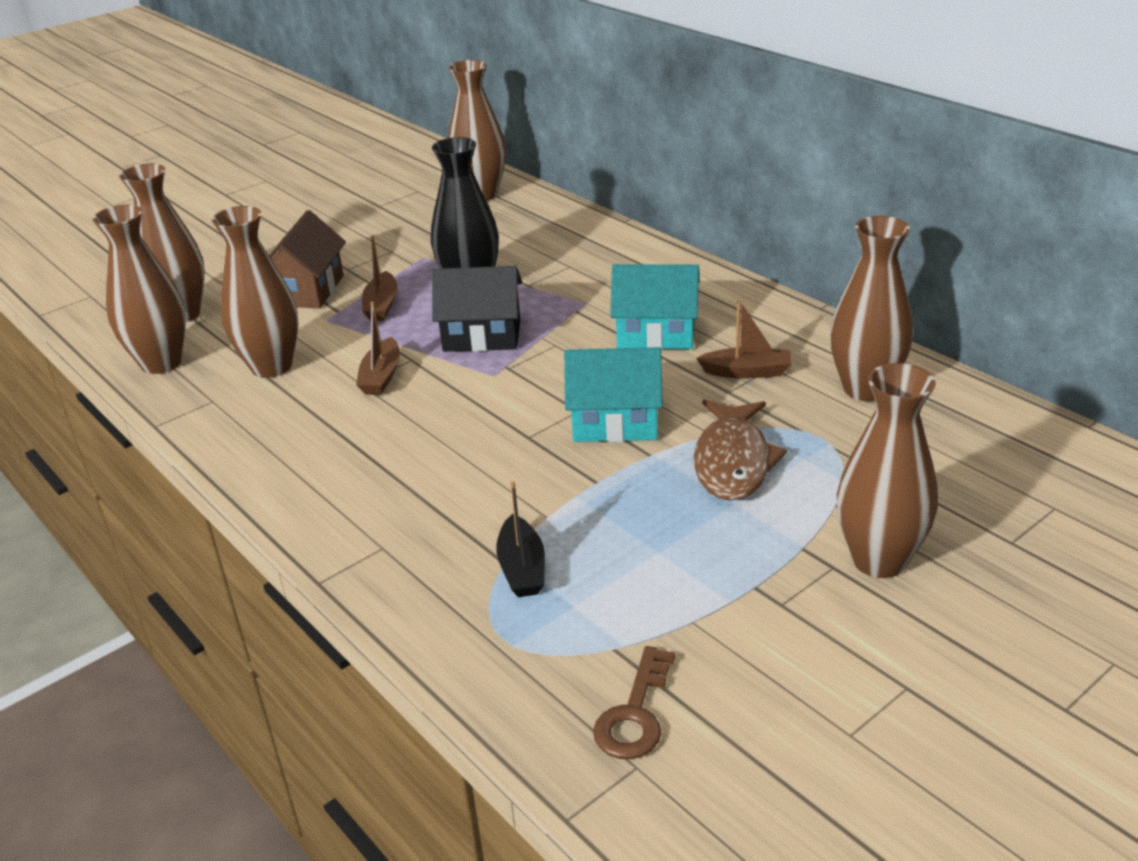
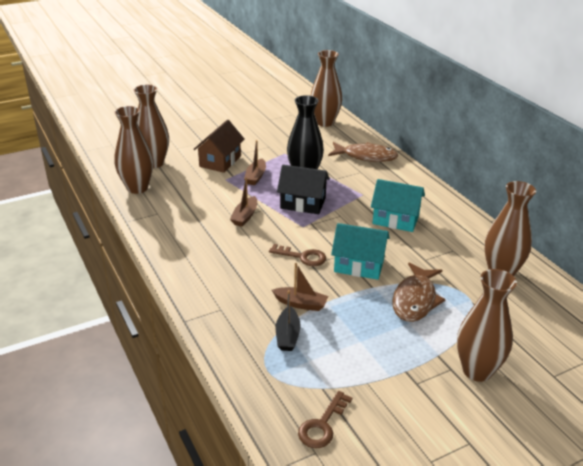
camera: 10 degrees right, 0 degrees up
brown vase [212,206,299,378] -> none
brown boat [696,300,792,379] -> brown boat moved to [272,263,328,311]
none -> brown key [269,244,326,266]
none -> brown fish [328,142,398,162]

